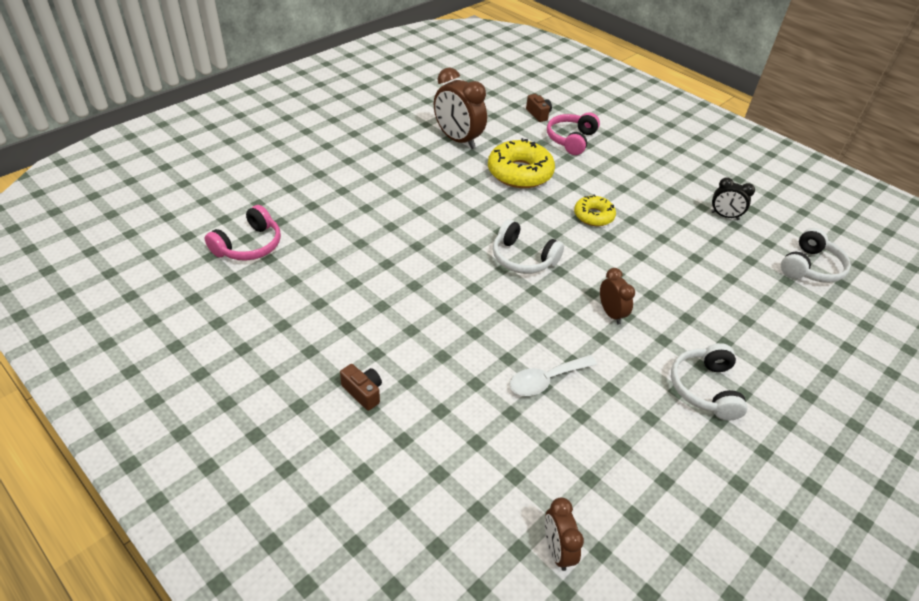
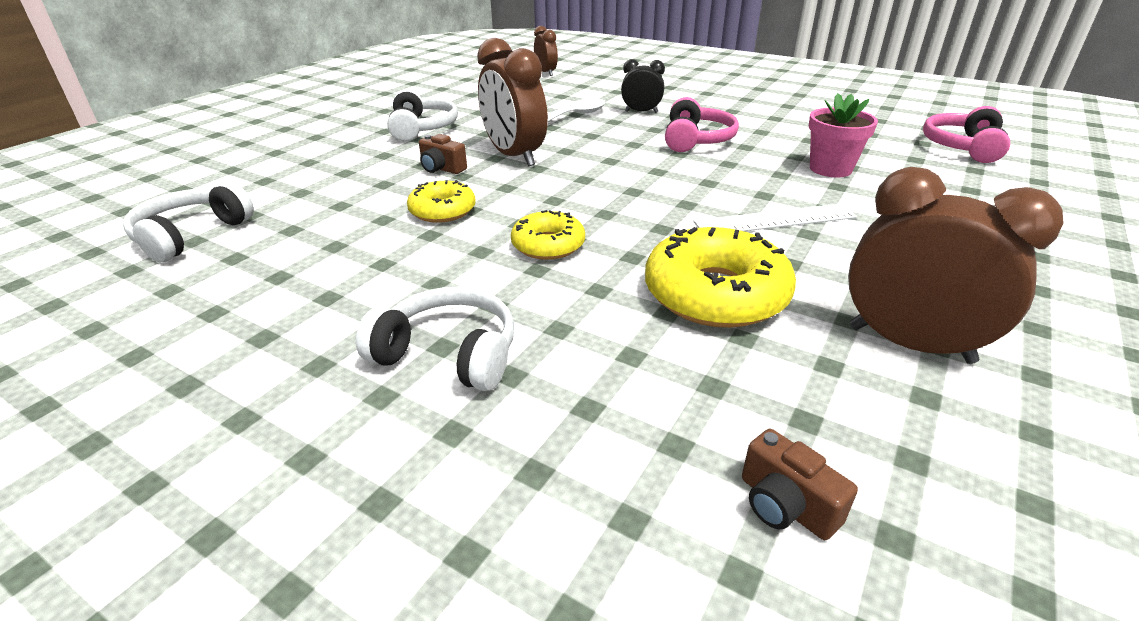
camera: 170 degrees right, 10 degrees down
brown camera [340,364,382,411] -> brown camera moved to [419,134,467,174]
white headphones [493,219,564,274] -> white headphones moved to [356,287,514,391]
pink headphones [547,112,600,155] -> pink headphones moved to [665,97,739,152]
brown clock [600,268,635,325] -> brown clock [477,38,548,166], size x1.81
black clock [711,177,755,220] -> black clock moved to [621,59,665,113]
none -> yellow donut [407,180,476,223]
none -> white ruler [694,204,857,231]
none -> pink flower pot [809,93,878,177]

